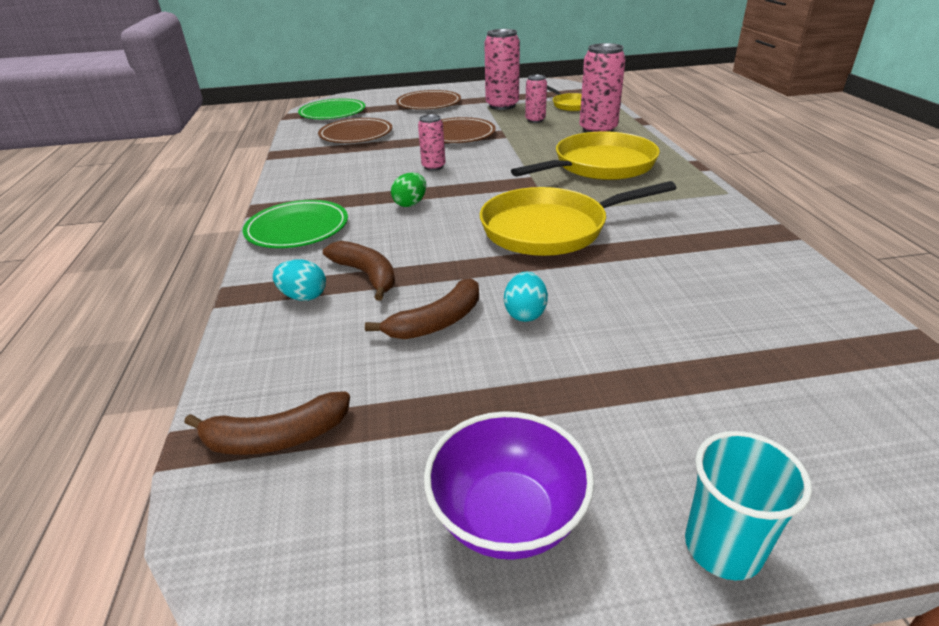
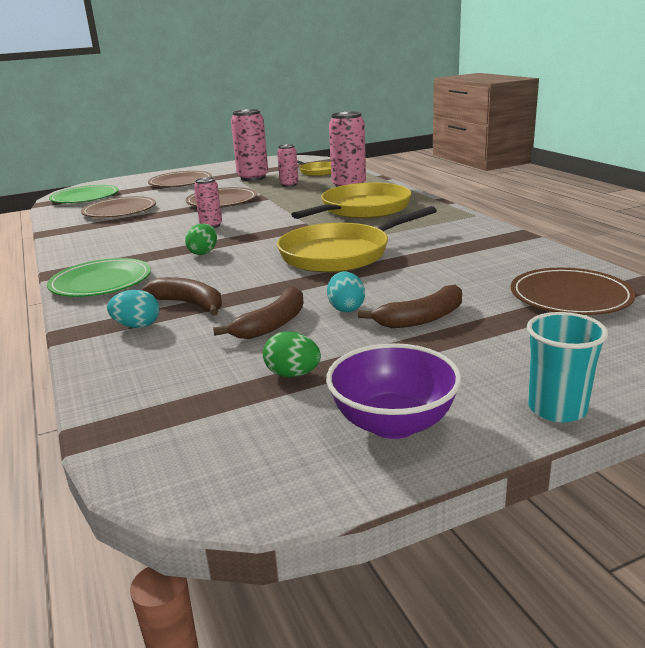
camera: 15 degrees left, 10 degrees down
brown banana [184,391,350,455] -> brown banana moved to [358,285,462,328]
none -> green egg [263,331,321,377]
none -> brown plate [511,268,636,315]

